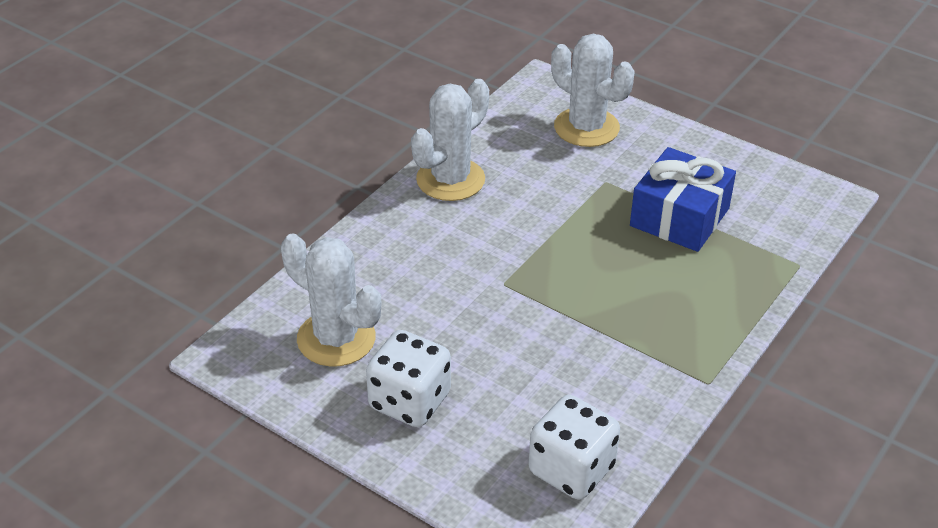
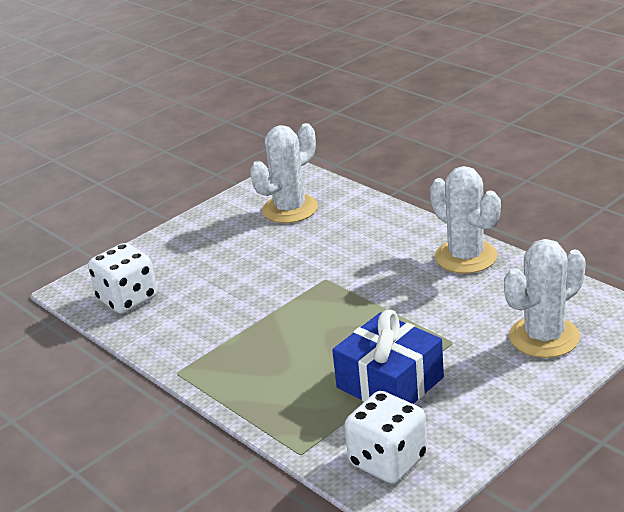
camera: 105 degrees right, 10 degrees down
white dice [366,330,451,427] -> white dice moved to [344,391,427,484]

